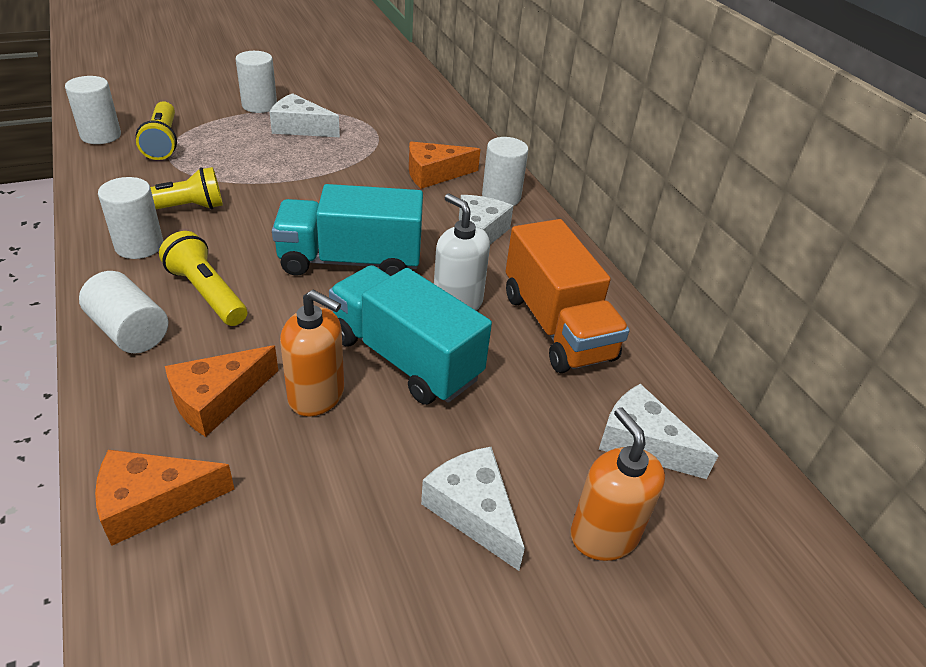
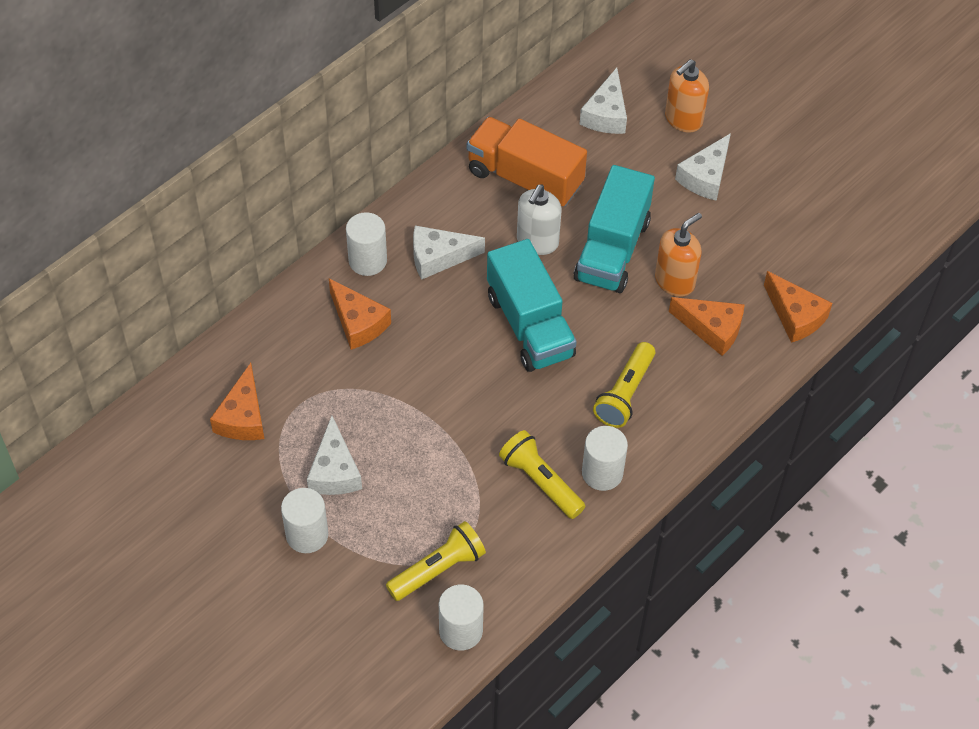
camera: 110 degrees left, 15 degrees up
white cylinder [79,271,168,353] -> none
orange soap dispenser [280,290,344,417] -> orange soap dispenser turned 45 degrees clockwise [655,213,702,297]
orange truck [506,219,630,373] -> orange truck turned 105 degrees counterclockwise [467,117,587,207]
none -> orange cheese [210,363,264,440]

